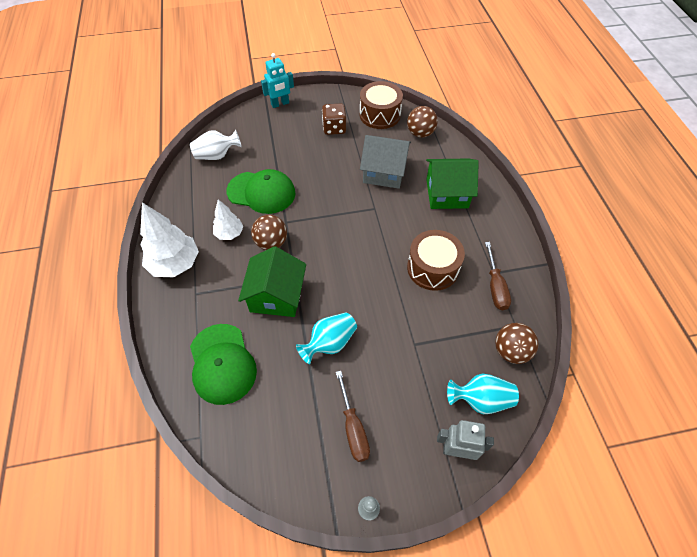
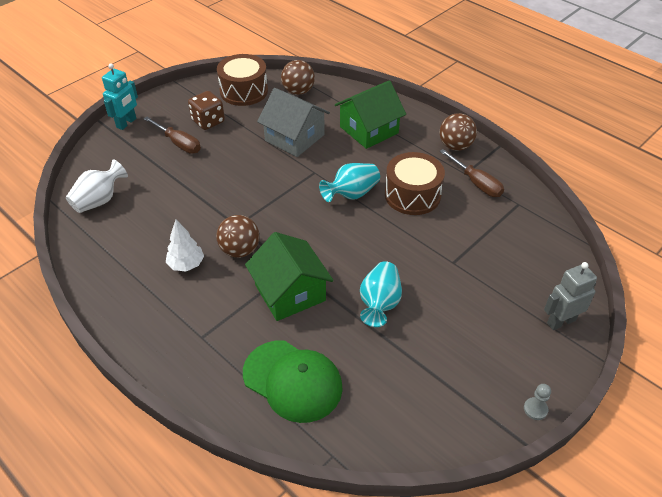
camera: 35 degrees left, 10 degrees down
white tree [140,202,199,277] -> none
green cap [226,169,295,214] -> none
brown screwdriver [336,371,370,462] -> brown screwdriver moved to [144,117,201,154]
grey house [360,135,411,189] -> grey house turned 60 degrees clockwise [257,88,330,157]
turquoise vase [447,373,519,414] -> turquoise vase moved to [319,163,380,202]
brown ball [495,323,539,364] -> brown ball moved to [440,113,477,151]

